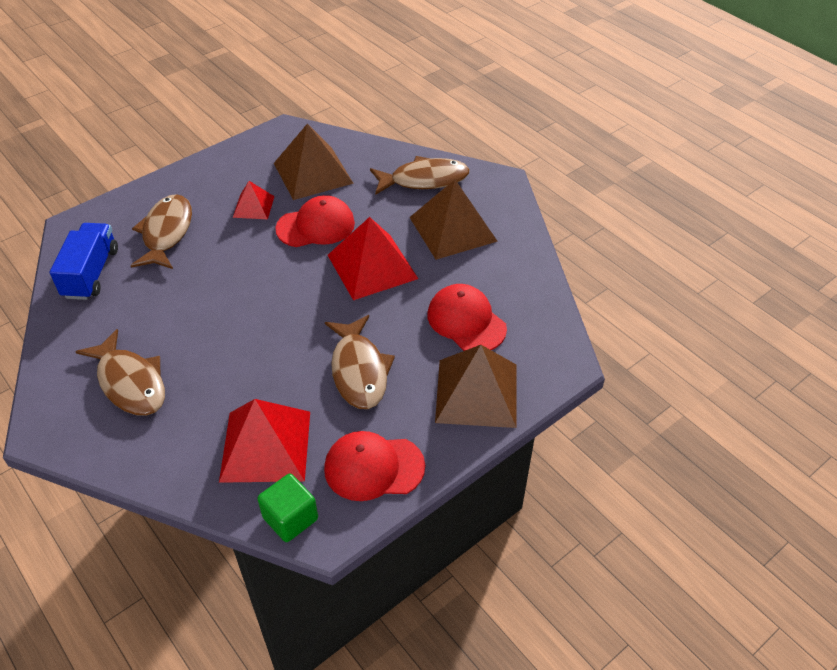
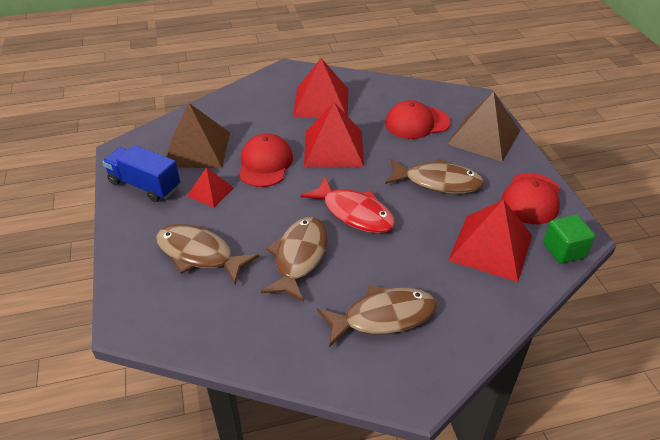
camera: 65 degrees left, 5 degrees down
blue truck [50,223,118,300] -> blue truck moved to [102,145,180,202]
brown fish [370,156,469,195] -> brown fish moved to [261,217,328,302]
brown pyramid [409,180,498,260] -> red pyramid [293,58,349,118]
none -> red fish [300,177,395,233]

